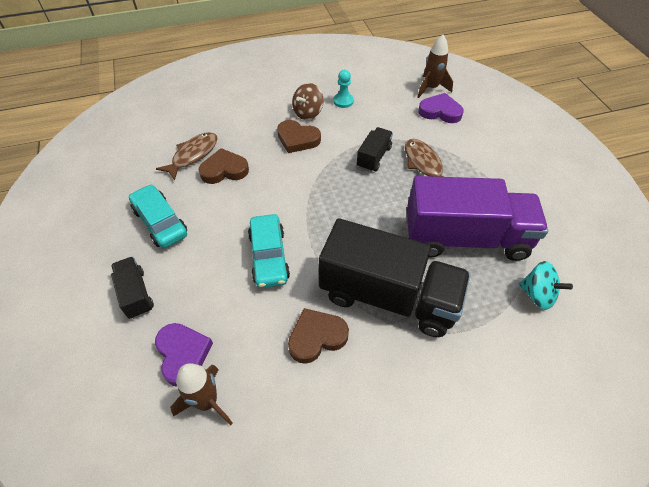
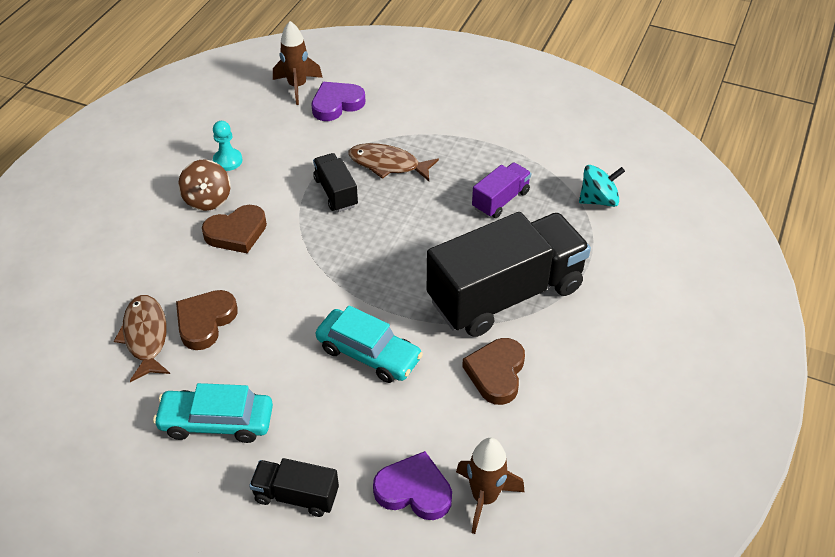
camera: 50 degrees left, 5 degrees down
purple truck [407,176,548,261] -> purple truck [472,162,531,218], size x0.45

